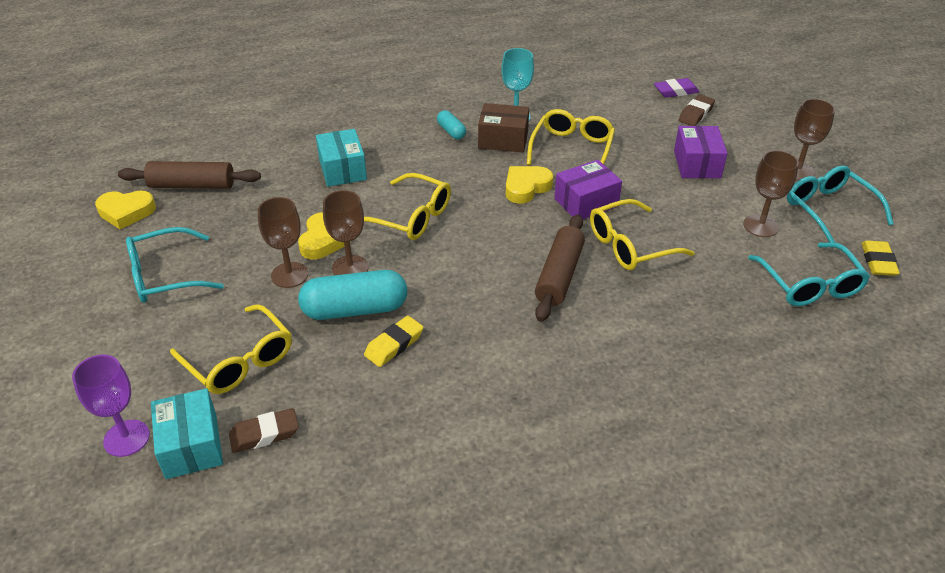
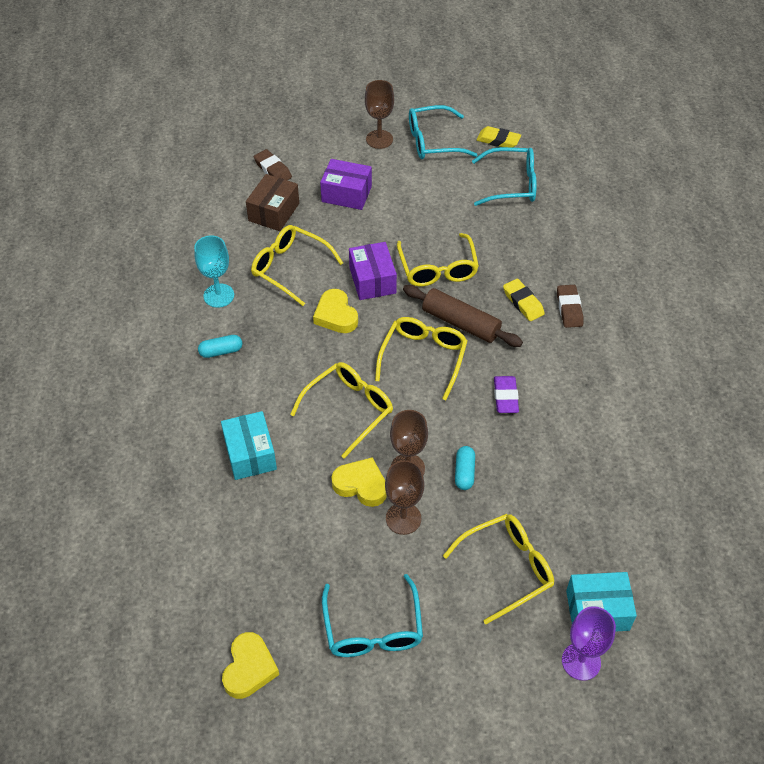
camera: 75 degrees left, 10 degrees up
brown rolling pin [118,161,261,189] -> none
brown eraser [229,408,299,453] -> brown eraser moved to [557,285,583,328]
turquoise capsule [298,270,407,320] -> turquoise capsule [455,446,475,490], size x0.50
turquoise box [316,129,367,187] -> turquoise box turned 75 degrees clockwise [221,411,277,480]
yellow eraser [364,316,424,367] -> yellow eraser moved to [503,279,545,321]
brown box [478,103,529,152] -> brown box moved to [246,174,299,231]
purple eraser [654,78,699,98] -> purple eraser moved to [494,376,519,413]
brown goblet [743,150,799,237] -> none
none -> yellow glasses [375,317,467,400]

